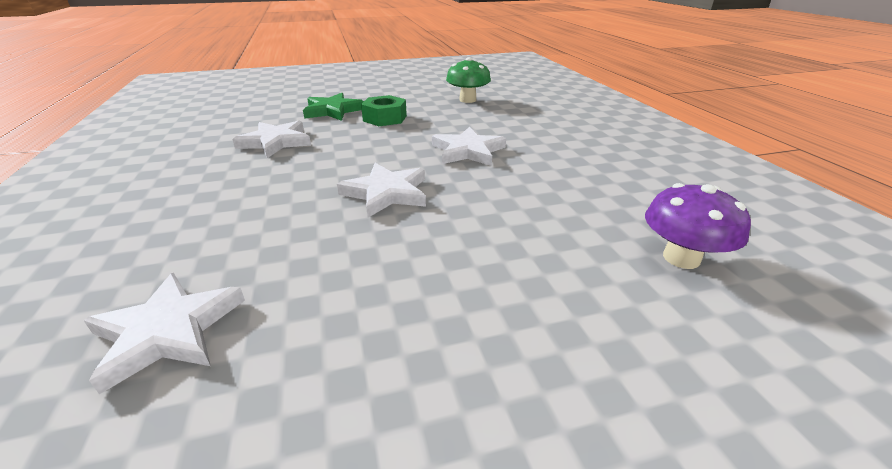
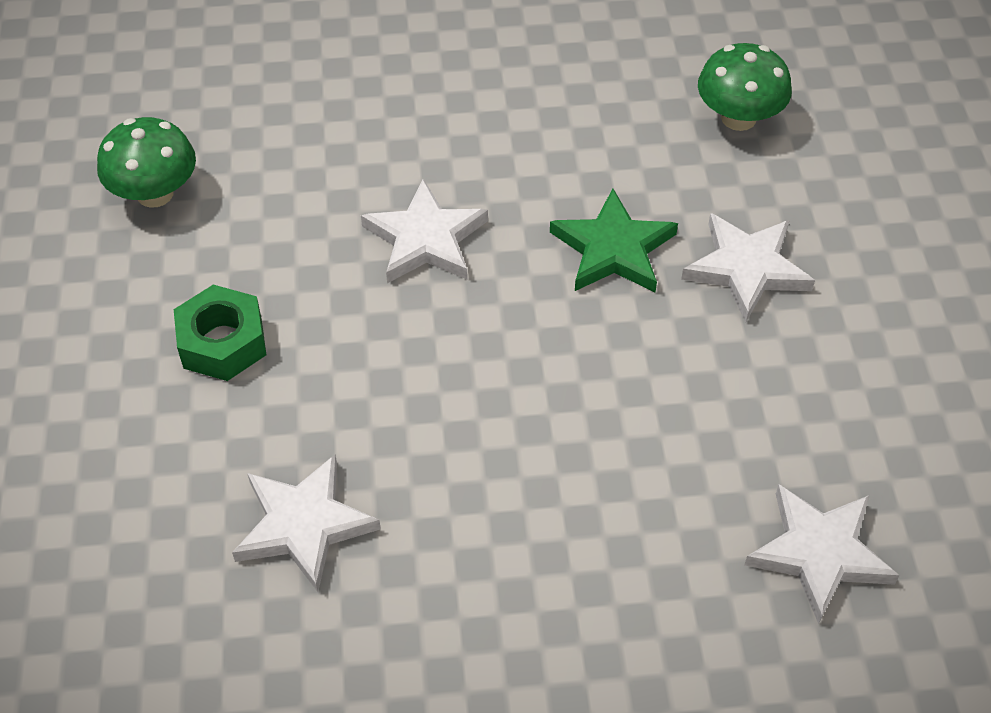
camera: 80 degrees left, 20 degrees up
green star [303,93,364,121] -> green star moved to [550,189,678,292]
white star [337,163,426,218] -> white star moved to [681,213,815,322]
purple mushroom [645,183,751,269] -> green mushroom [698,43,792,131]

